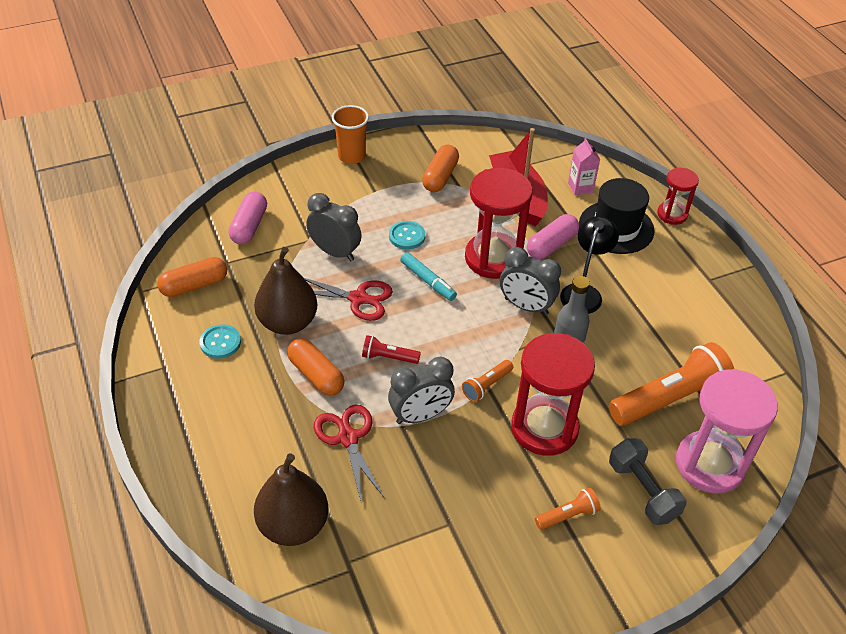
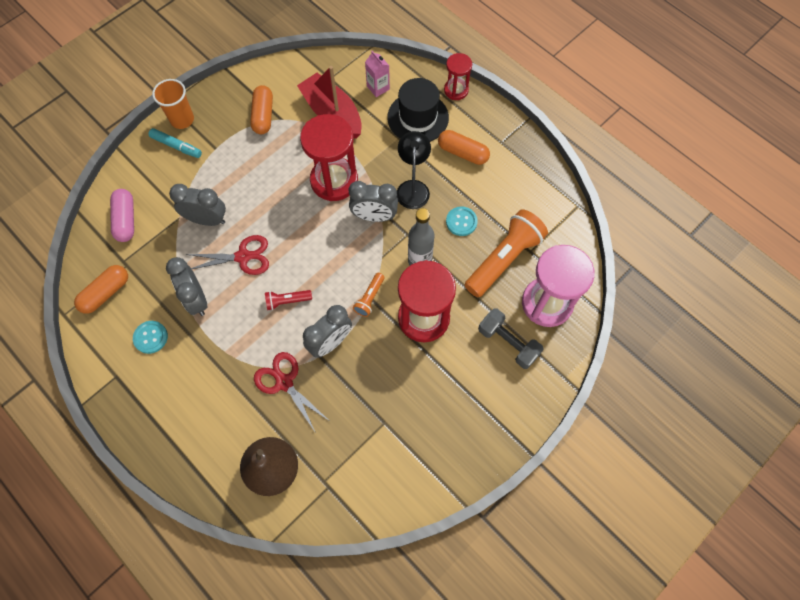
camera: 20 degrees left, 20 degrees up
brown pear [254,247,317,335] -> grey clock [166,257,207,316]
orange capsule [287,338,345,396] -> orange capsule moved to [438,130,490,165]
turquoise button [389,221,425,249] -> turquoise button moved to [446,207,478,236]
turquoise marker [400,252,457,301] -> turquoise marker moved to [148,128,202,158]
pink capsule [527,214,579,259] -> none
orange flashlight [535,488,601,530] -> none

